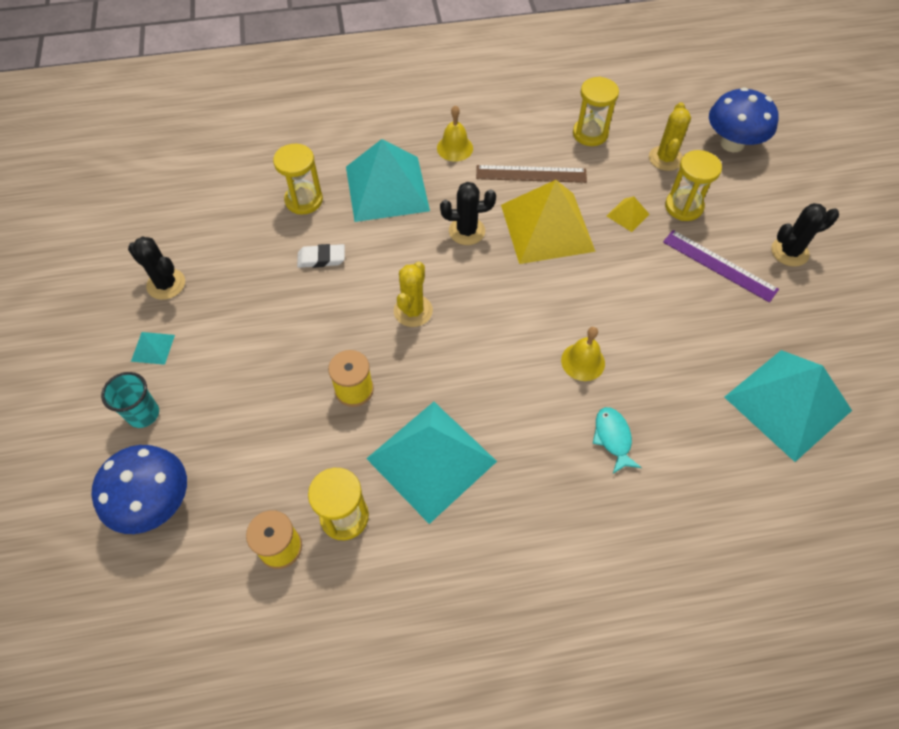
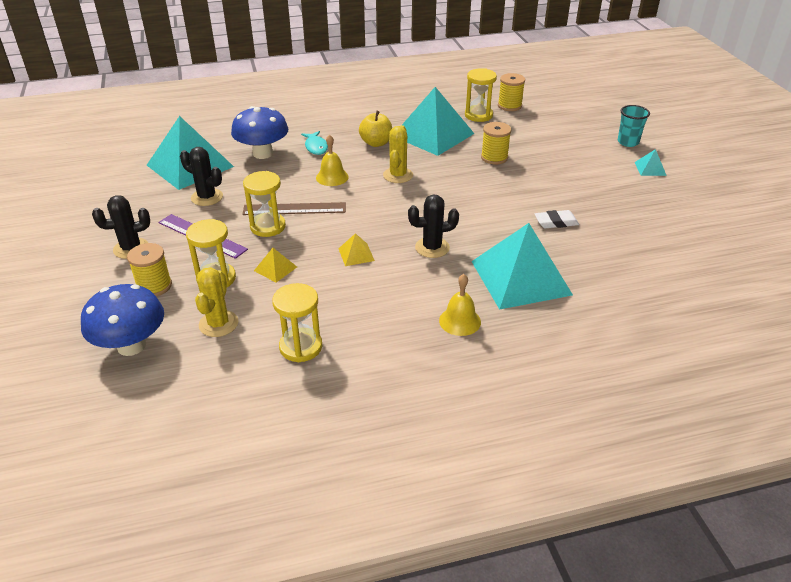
camera: 175 degrees right, 20 degrees down
blue mushroom [92,445,187,534] -> blue mushroom moved to [231,106,289,159]
black cactus [128,236,185,300] -> black cactus moved to [180,147,223,206]
yellow hourglass [273,144,323,214] -> yellow hourglass moved to [243,171,286,237]
yellow cactus [394,261,433,327] -> yellow cactus moved to [383,125,413,183]
brown ruler [476,165,587,183] -> brown ruler moved to [242,202,346,215]
yellow pyramid [501,180,596,264] -> yellow pyramid [338,233,375,266], size x0.41
none -> yellow spool [127,243,172,296]
none -> yellow apple [359,111,392,147]

